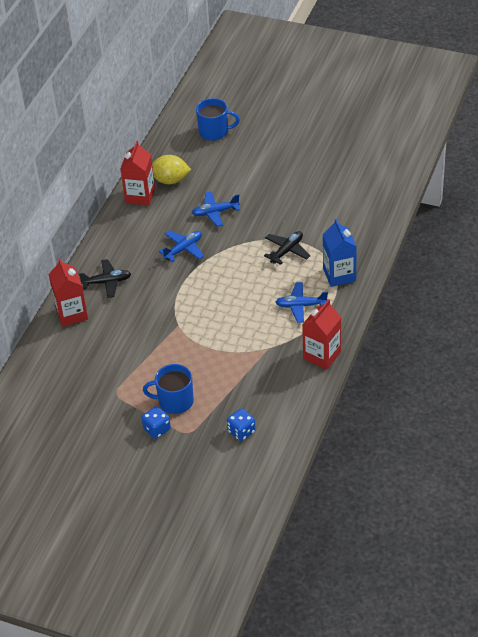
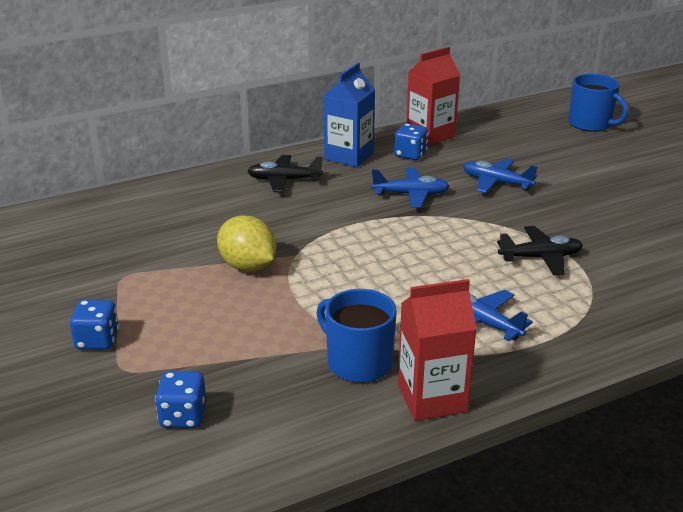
camera: 40 degrees right, 15 degrees down
red carton [48,258,88,327] -> none
black plane [79,259,131,298] -> black plane turned 150 degrees clockwise [248,155,323,192]
blue mug [143,364,194,414] -> blue mug moved to [316,289,397,383]
yellow lemon [152,155,191,184] -> yellow lemon moved to [217,215,276,272]
blue carton [323,219,357,287] -> blue carton moved to [323,62,375,167]
none -> blue dice [394,124,428,160]

